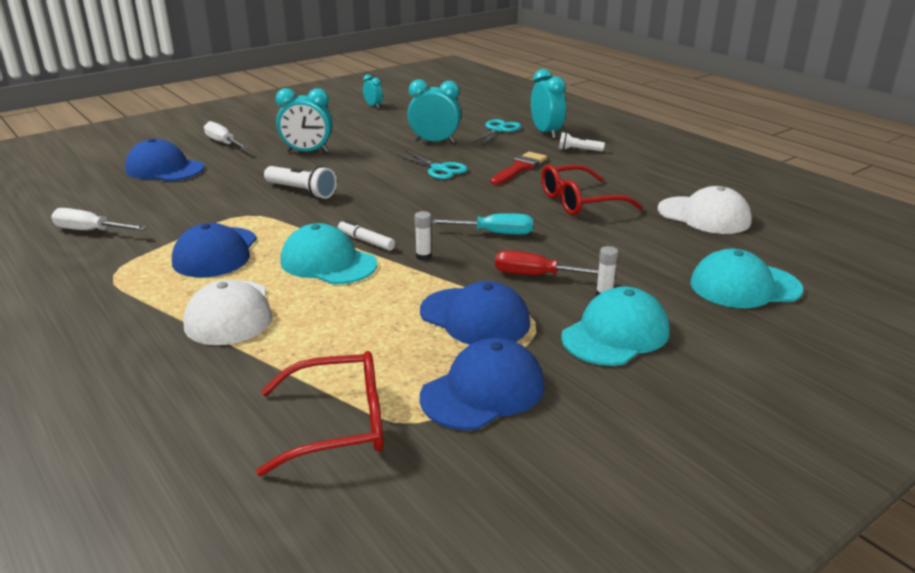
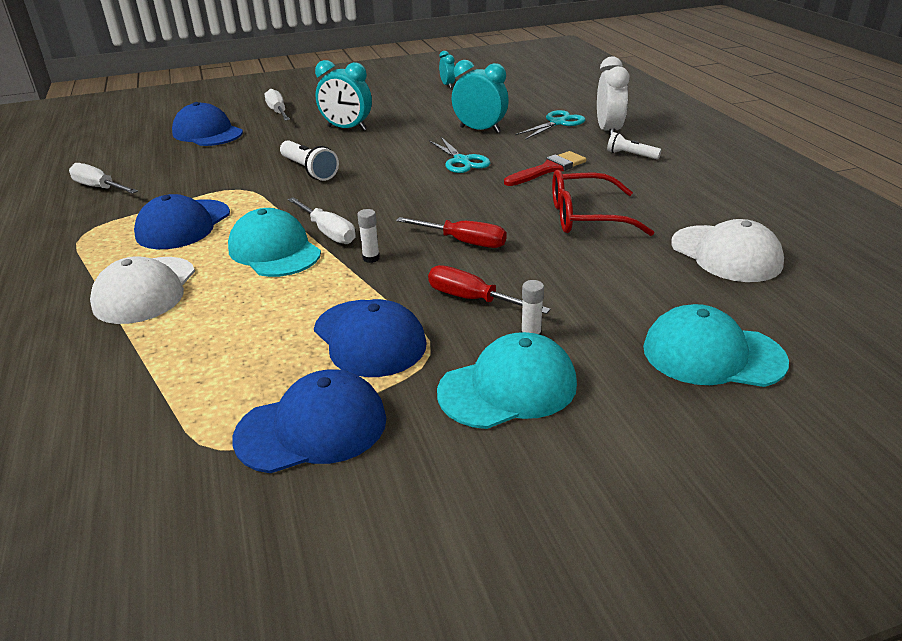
camera: 20 degrees right, 5 degrees up
red glasses [256,351,383,476] -> none
white marker [338,220,395,251] -> white screwdriver [288,197,356,244]
turquoise screwdriver [431,213,533,235] -> red screwdriver [396,217,507,248]
turquoise clock [531,69,566,139] -> white clock [597,56,630,136]

